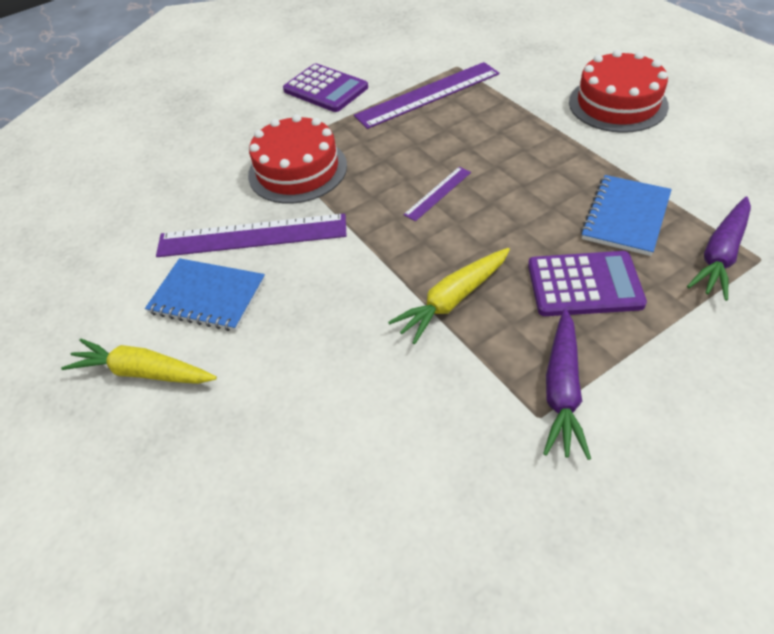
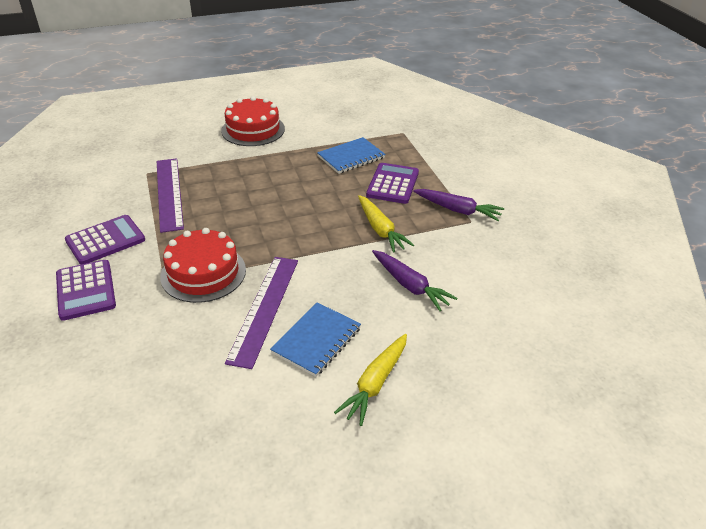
camera: 80 degrees left, 10 degrees down
purple ruler [403,167,471,221] -> none
blue notebook [581,175,672,256] -> blue notebook turned 75 degrees counterclockwise [317,137,386,174]
purple carrot [687,196,751,301] -> purple carrot moved to [372,250,457,311]
none -> purple calculator [56,260,116,321]

